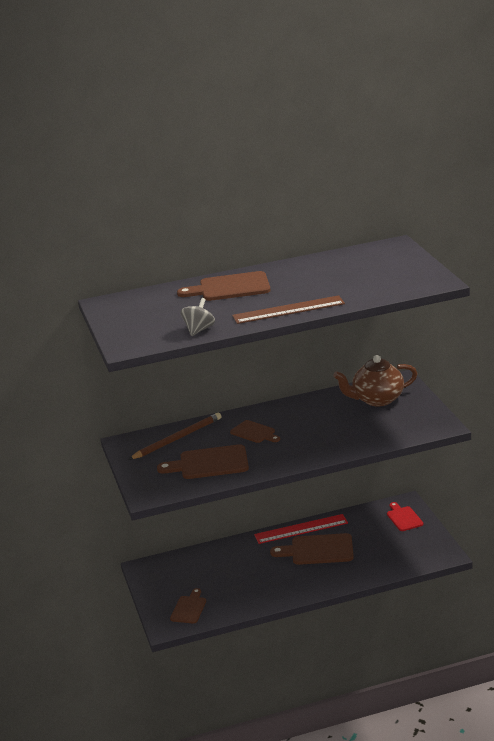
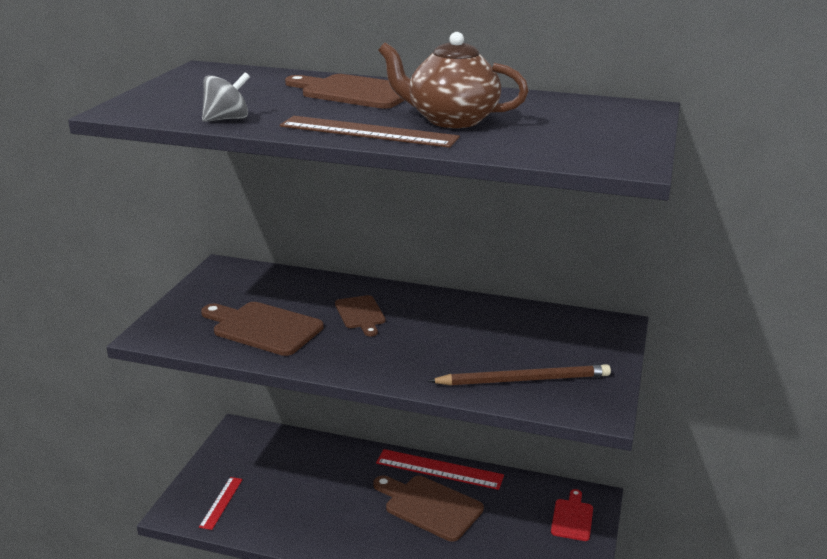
camera: 30 degrees right, 0 degrees up
brown pencil [128,413,221,460] -> brown pencil moved to [429,364,611,385]
brown cutting board [170,588,206,623] -> red ruler [199,477,243,530]
brown teapot [333,355,418,406] -> brown teapot moved to [378,32,529,128]

